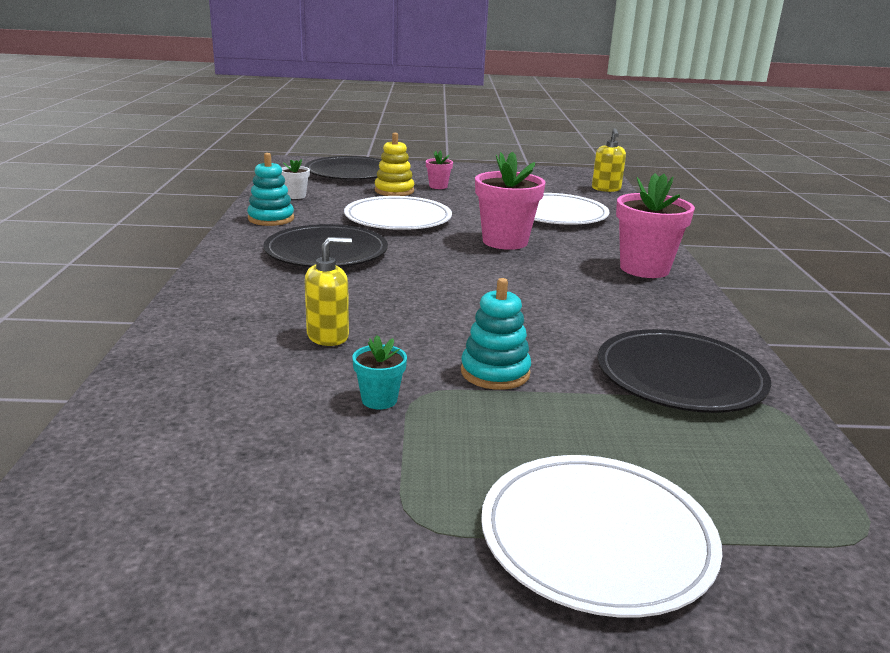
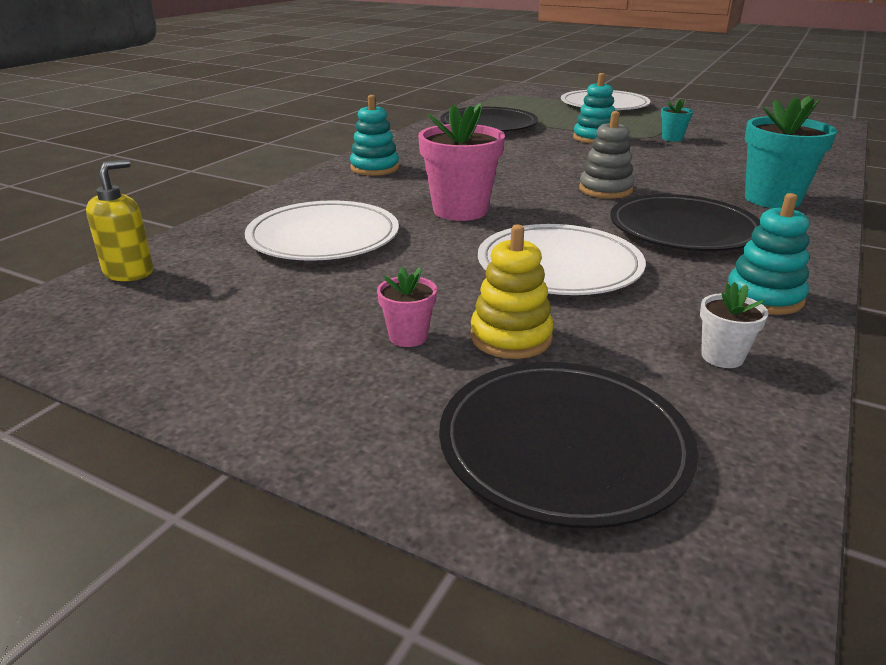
camera: 150 degrees left, 5 degrees up
yellow soap dispenser [305,237,352,346] -> none
pink flower pot [616,173,695,278] -> turquoise stacking toy [350,95,399,176]
none -> grey stacking toy [579,111,634,199]
none -> turquoise flower pot [745,96,837,208]

